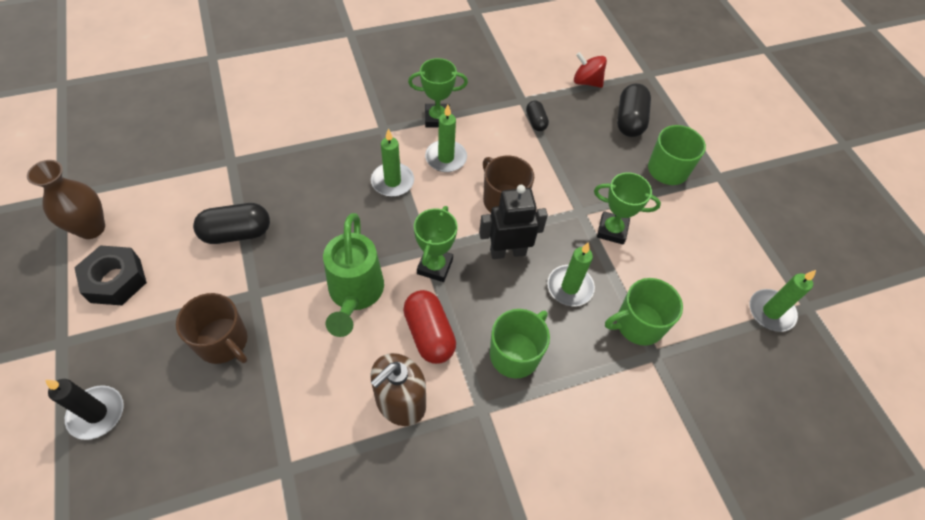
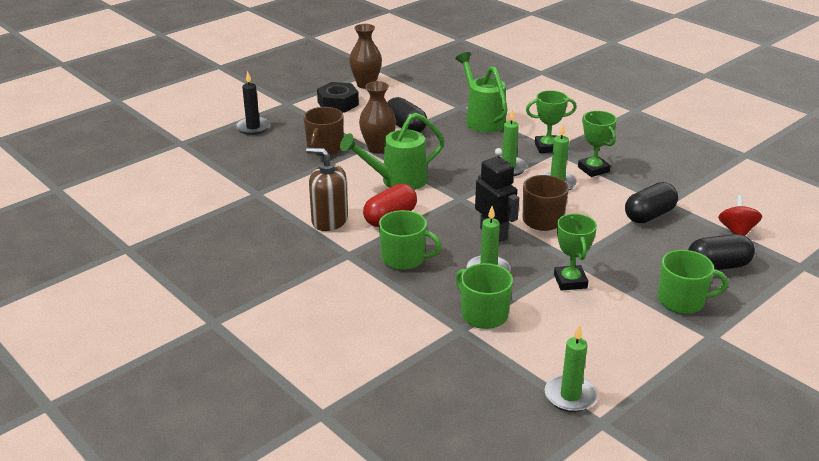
camera: 70 degrees right, 25 degrees down
green trophy [414,206,457,282] -> green trophy moved to [526,90,577,153]
black capsule [526,101,549,131] -> black capsule [625,182,678,223], size x1.76
none -> brown vase [359,81,396,154]
none -> green watering can [455,52,508,133]

